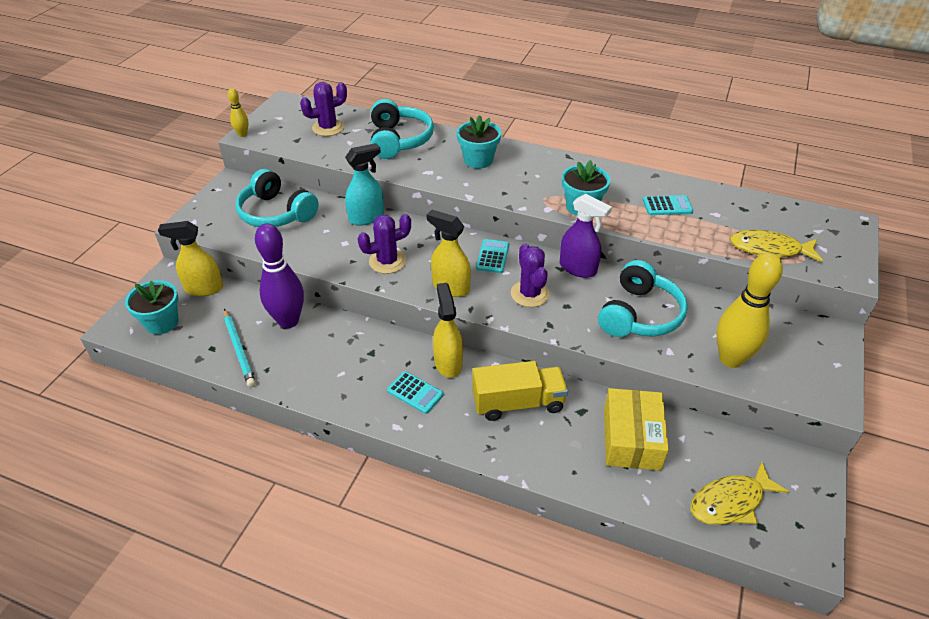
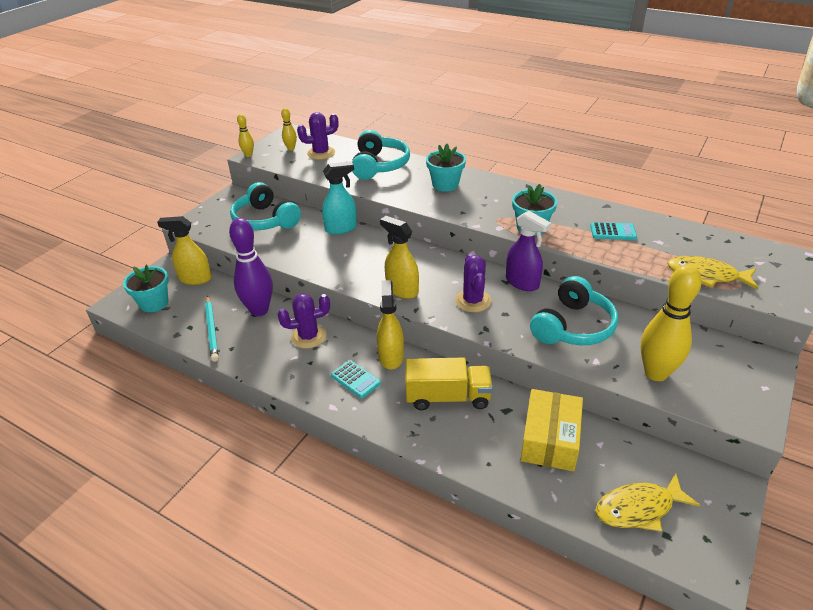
camera: 10 degrees right, 5 degrees down
purple cactus [358,214,411,274] -> purple cactus moved to [278,293,330,349]
turquoise calculator [476,239,509,273] -> none
none -> yellow bowling pin [281,108,297,150]

